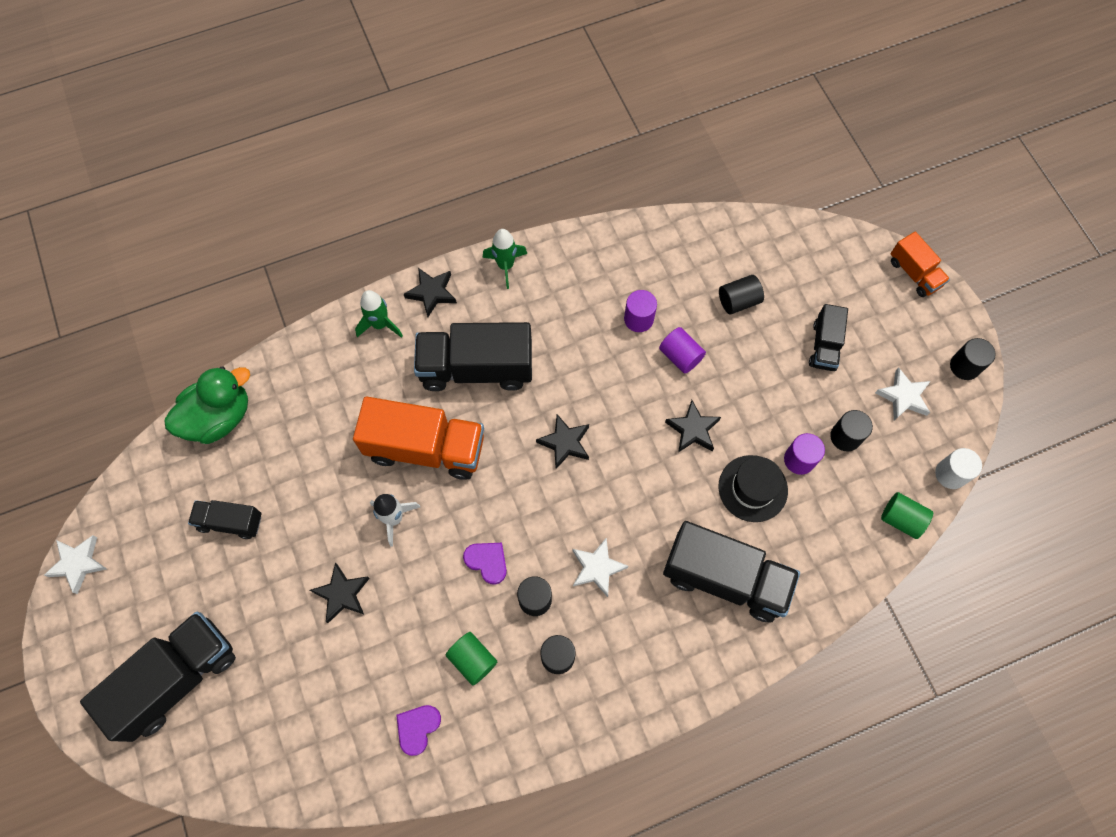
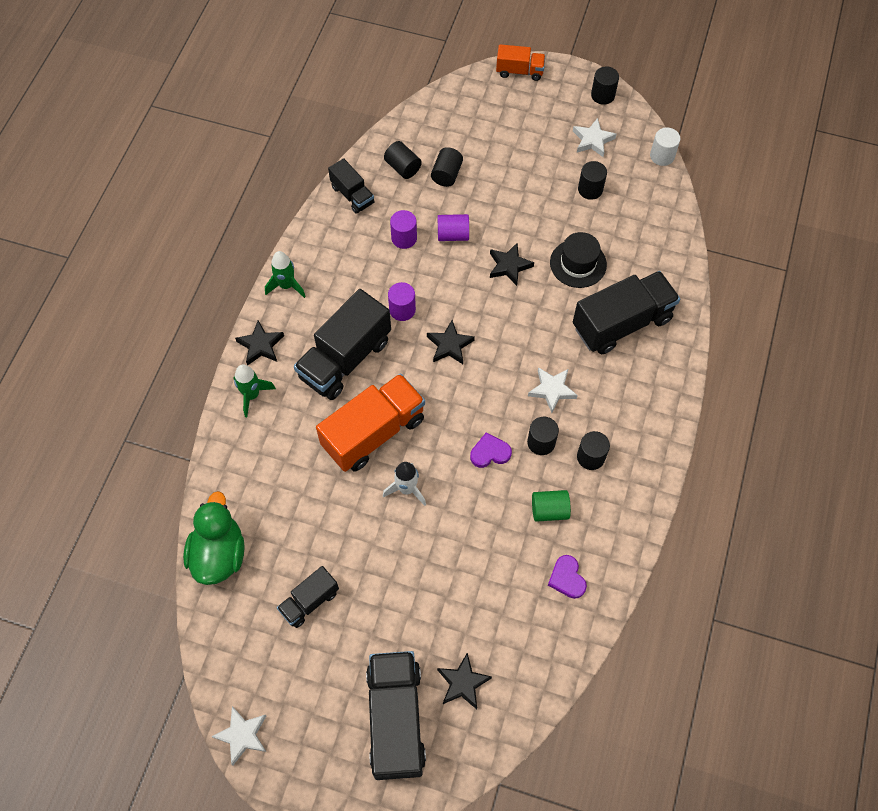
camera: 50 degrees left, 5 degrees down
black star [310,563,370,623] -> black star moved to [437,653,492,709]
purple cylinder [784,433,825,475] -> purple cylinder moved to [388,282,416,321]
black truck [809,304,848,371] -> black truck moved to [328,158,375,214]
green cylinder [881,492,933,539] -> none
none -> black cylinder [384,141,422,179]

